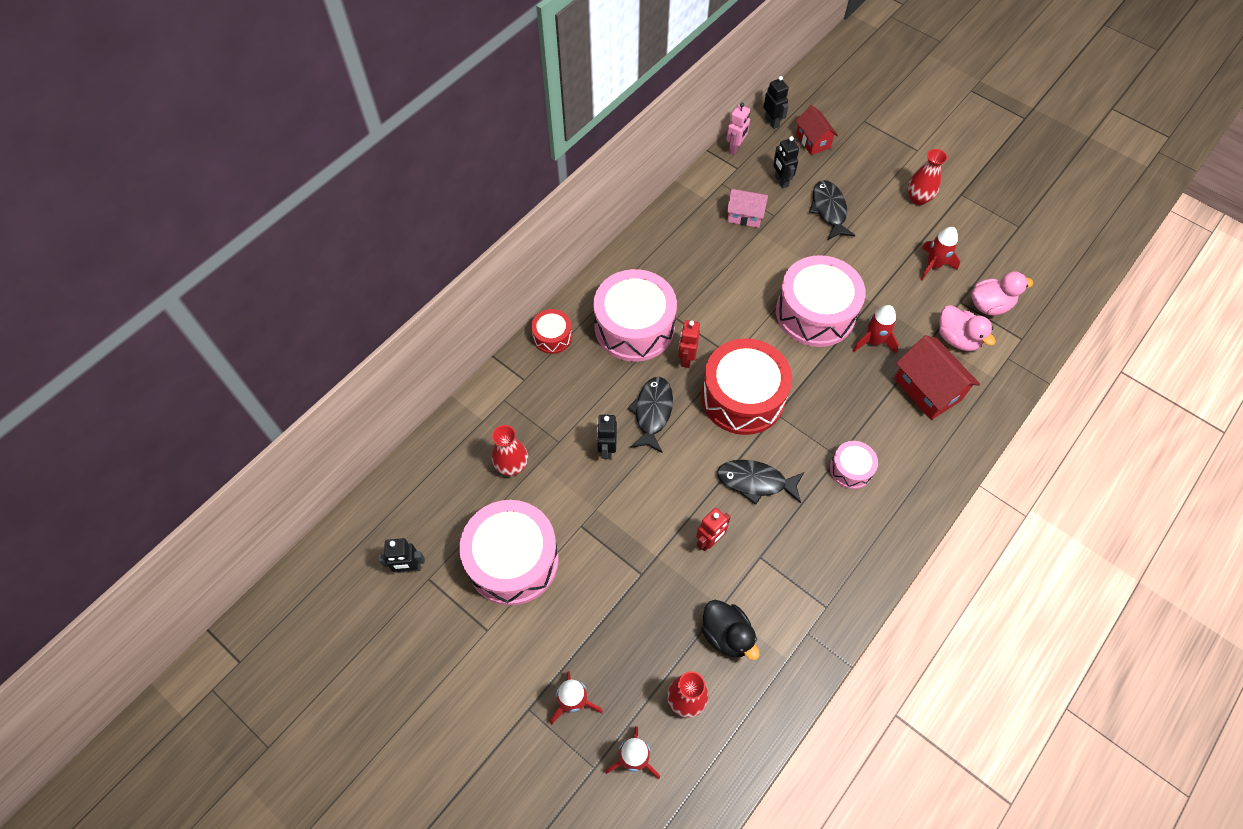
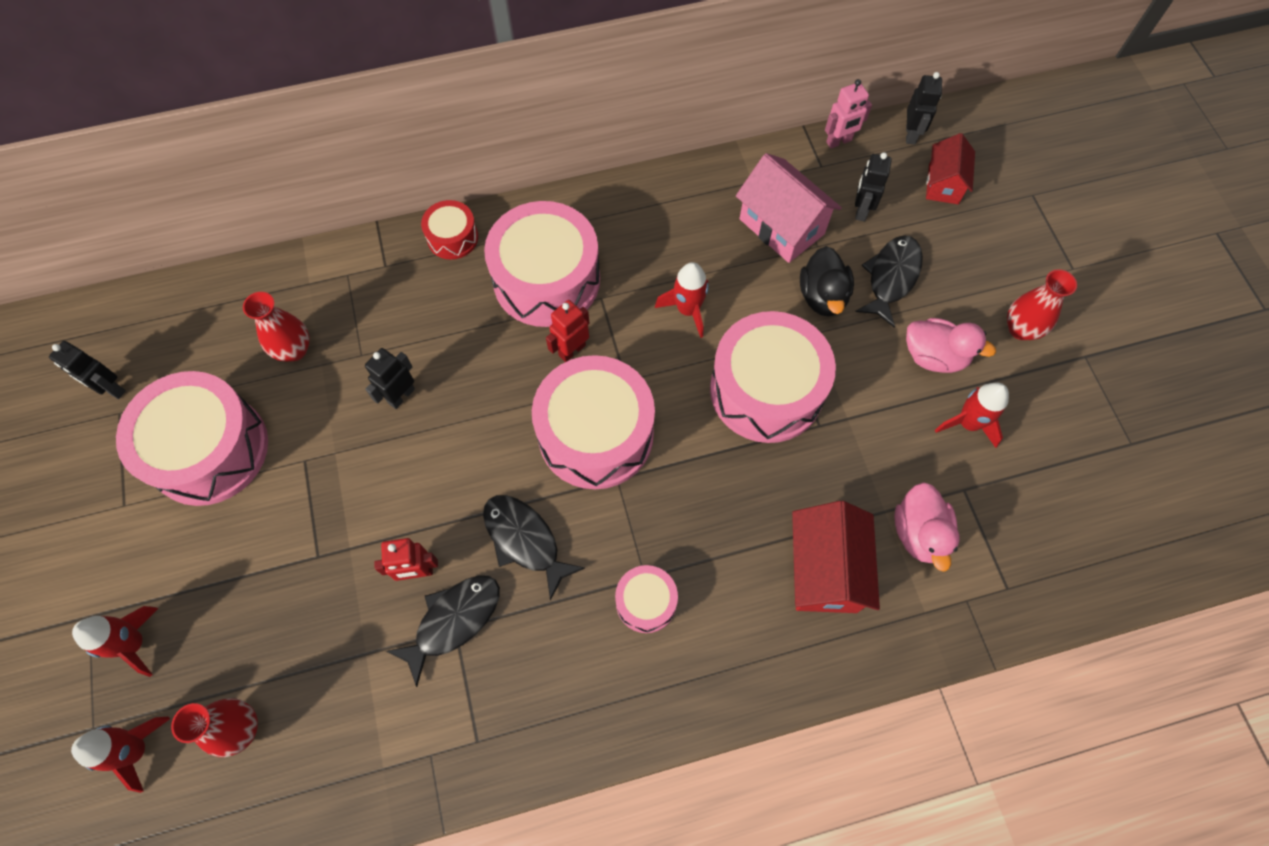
camera: 35 degrees right, 5 degrees up
black fish [627,377,673,453] -> black fish moved to [386,575,500,687]
red drum [701,338,792,435] -> pink drum [532,355,655,489]
black duck [701,600,760,660] -> black duck moved to [800,246,854,317]
pink house [727,189,768,228] -> pink house [736,153,842,263], size x1.56
red rocket [853,305,899,353] -> red rocket moved to [655,262,709,338]
pink duck [971,271,1033,316] -> pink duck moved to [906,318,996,373]

